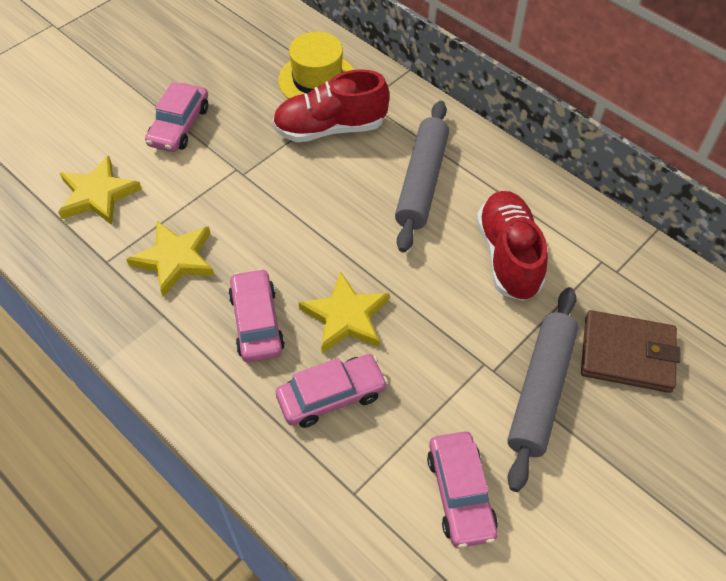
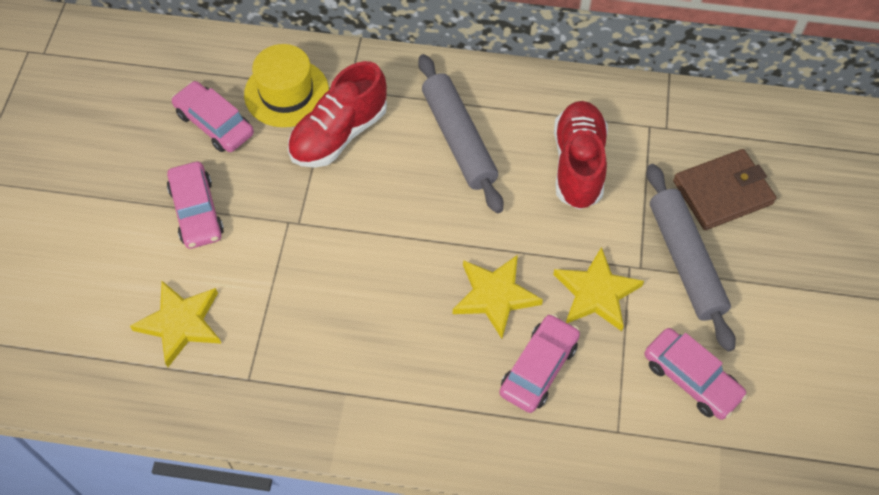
camera: 35 degrees left, 5 degrees up
yellow star [126,221,214,297] -> yellow star moved to [553,247,644,331]
pink car [228,268,285,363] -> pink car moved to [172,81,254,152]
red shoe [477,191,548,301] -> red shoe turned 45 degrees clockwise [554,101,608,209]

